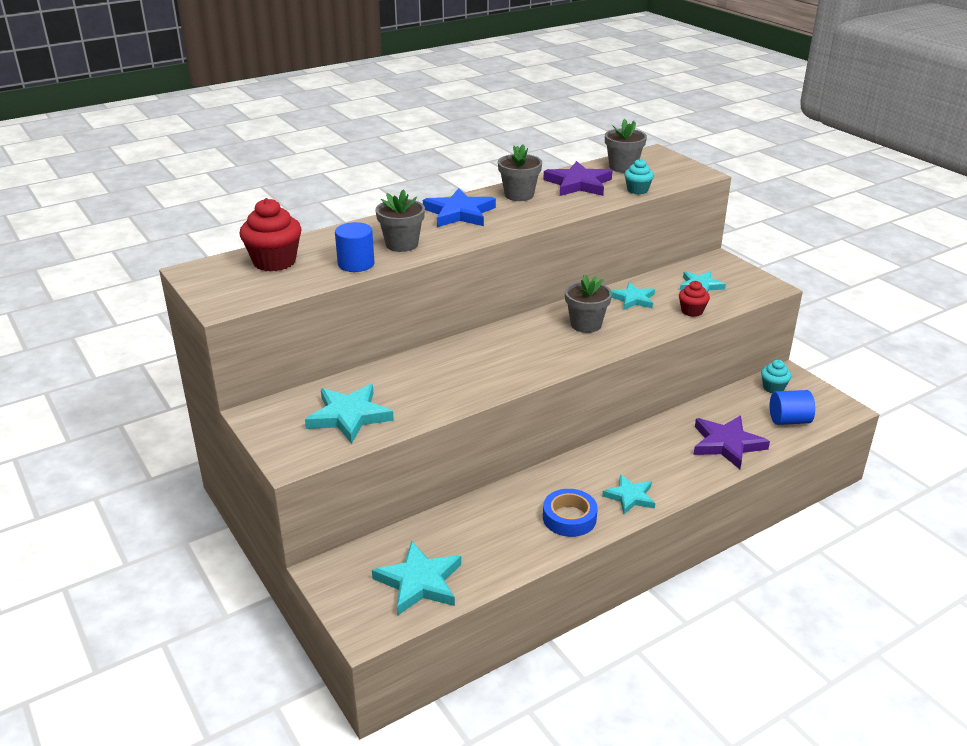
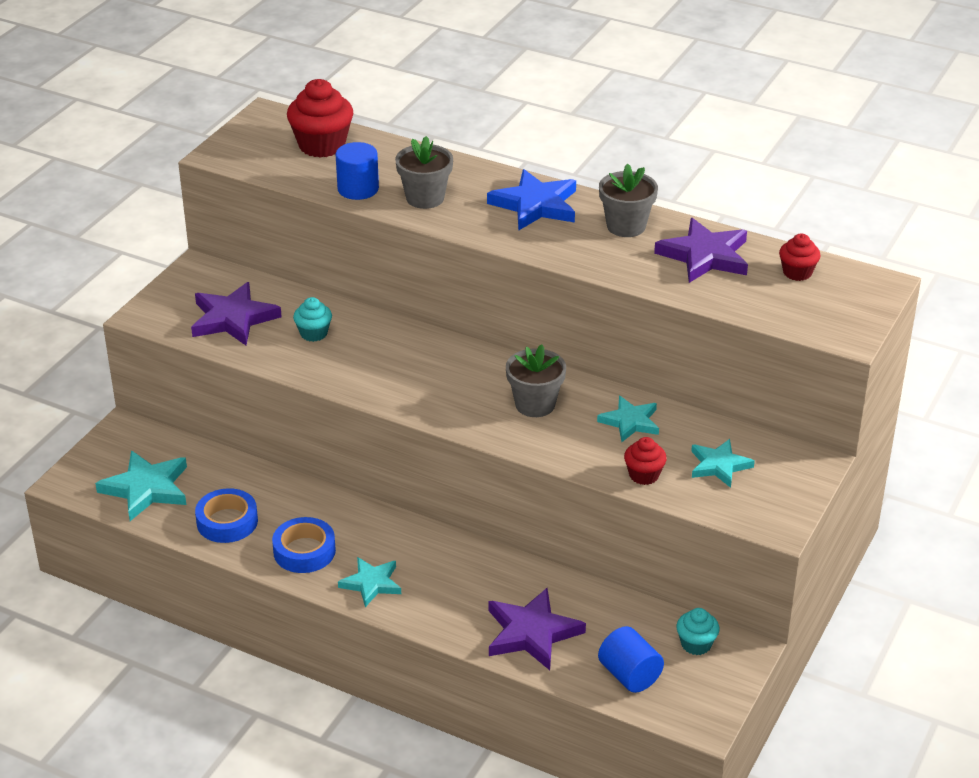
camera: 60 degrees right, 5 degrees up
turquoise star [305,384,394,444] -> purple star [191,282,282,345]
grey flower pot [605,119,647,173] -> red cupcake [779,233,821,281]
turquoise cupcake [624,159,654,194] -> turquoise cupcake moved to [293,297,332,342]
none -> blue tape [195,488,258,543]

